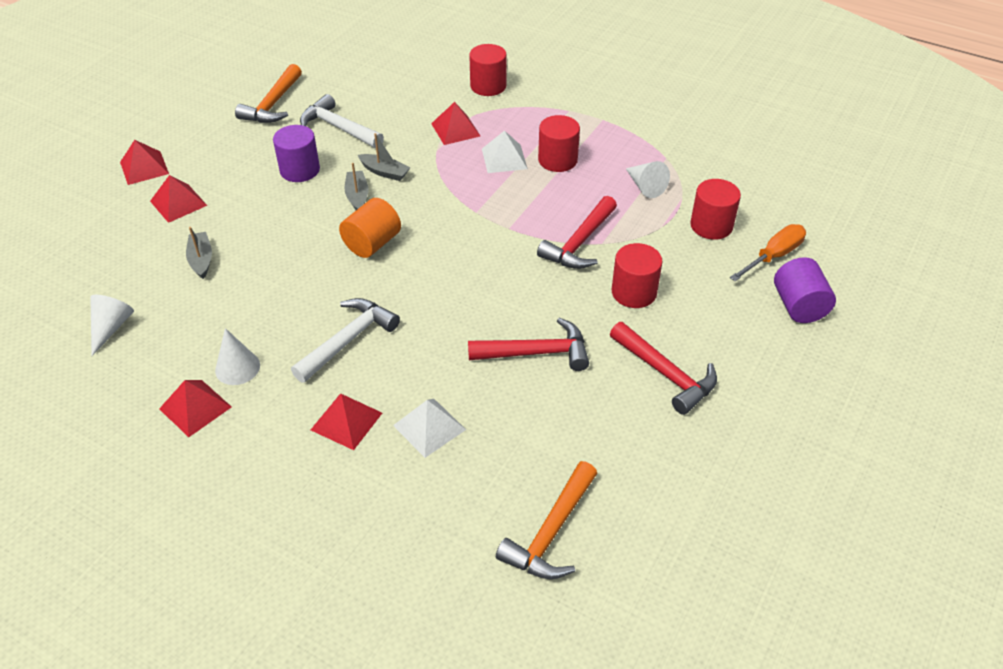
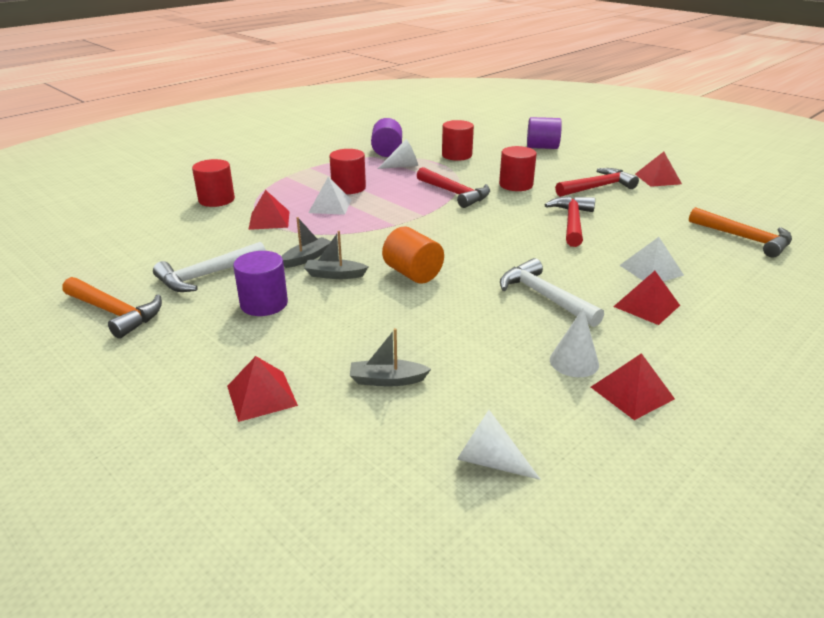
camera: 75 degrees left, 15 degrees down
red pyramid [120,140,169,185] -> red pyramid moved to [635,152,682,187]
orange screwdriver [730,224,806,281] -> none
none -> purple cylinder [371,118,402,157]

